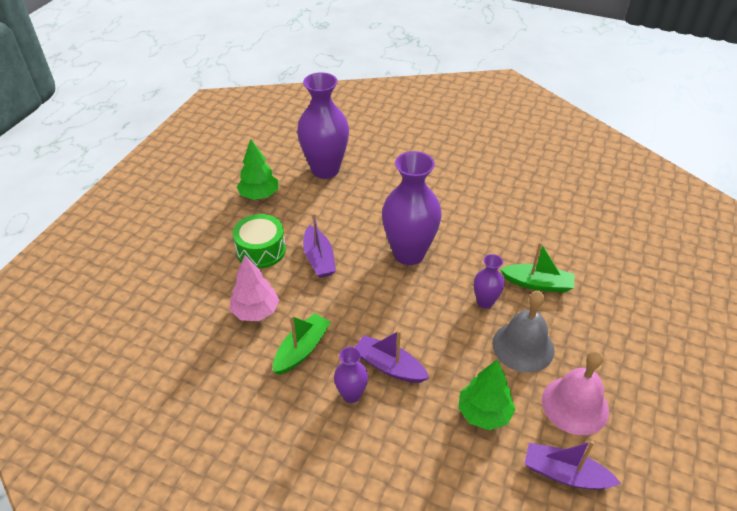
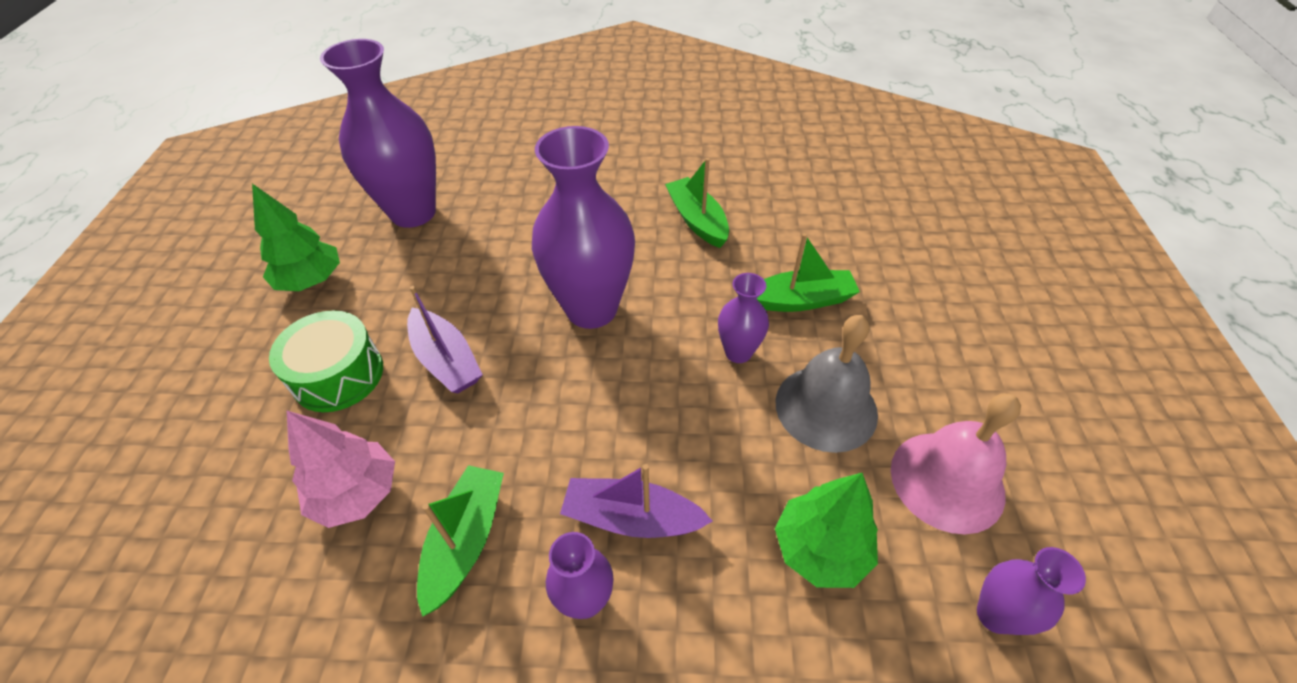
camera: 20 degrees left, 5 degrees up
purple boat [524,440,621,490] -> purple vase [977,547,1086,635]
none -> green boat [665,158,729,248]

